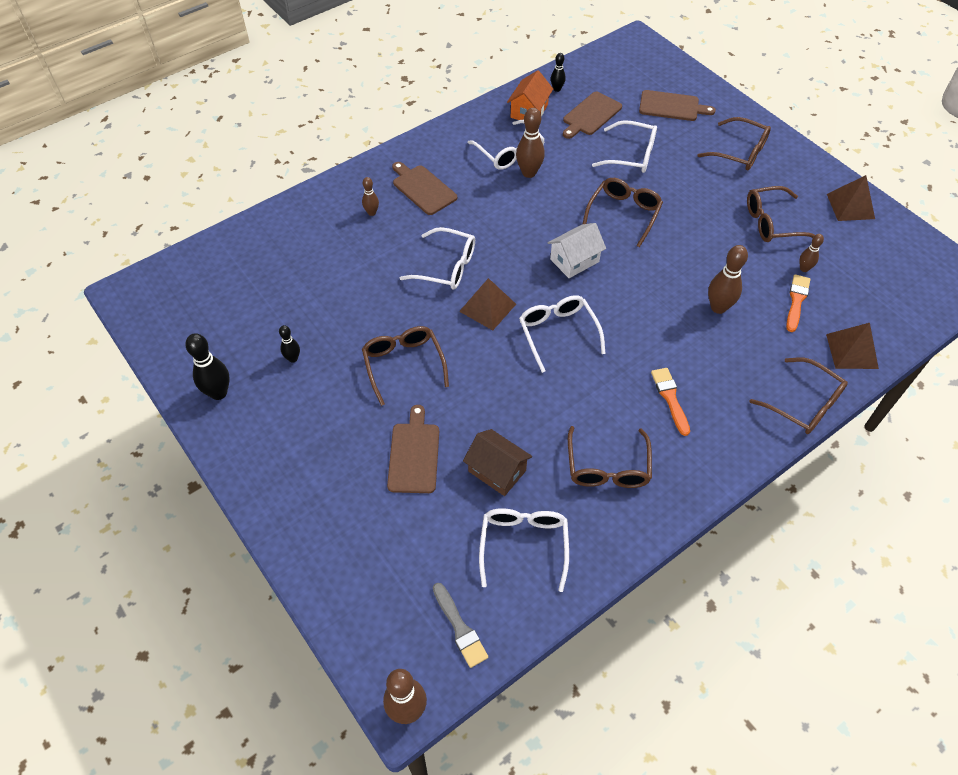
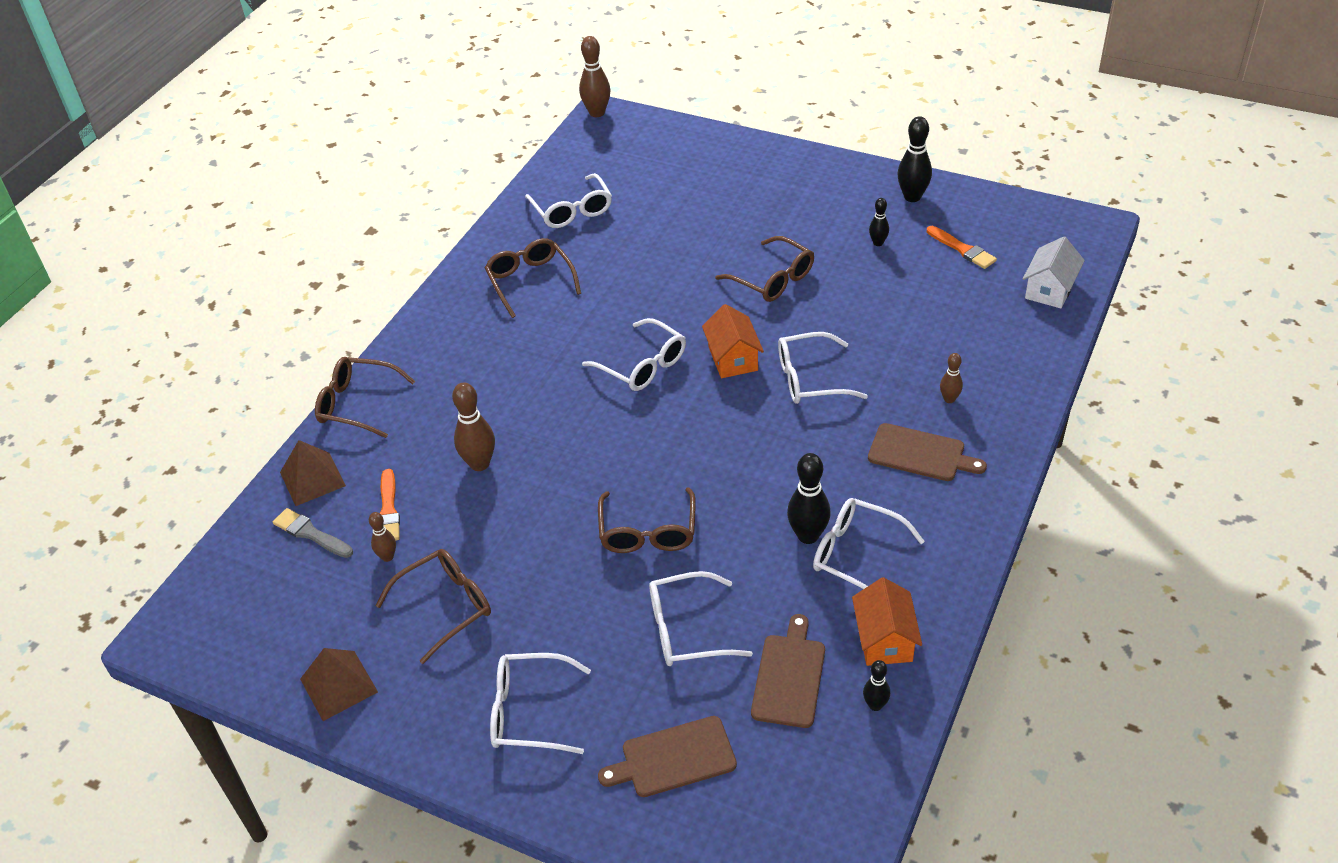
camera: 155 degrees right, 10 degrees down
brown cutting board [387,405,439,493] -> none
grey brush [433,583,488,668] -> grey brush moved to [273,508,353,558]
brown pyramid [459,278,516,330] -> orange house [702,304,764,378]
brown house [463,429,532,496] -> none
brown bowling pin [516,108,545,178] -> black bowling pin [787,453,831,544]
white house [548,223,606,278] -> white house moved to [1023,237,1085,308]
orange brush [651,368,690,436] -> orange brush moved to [927,226,997,269]
brown glasses [698,117,771,170] -> white glasses [490,653,591,754]

